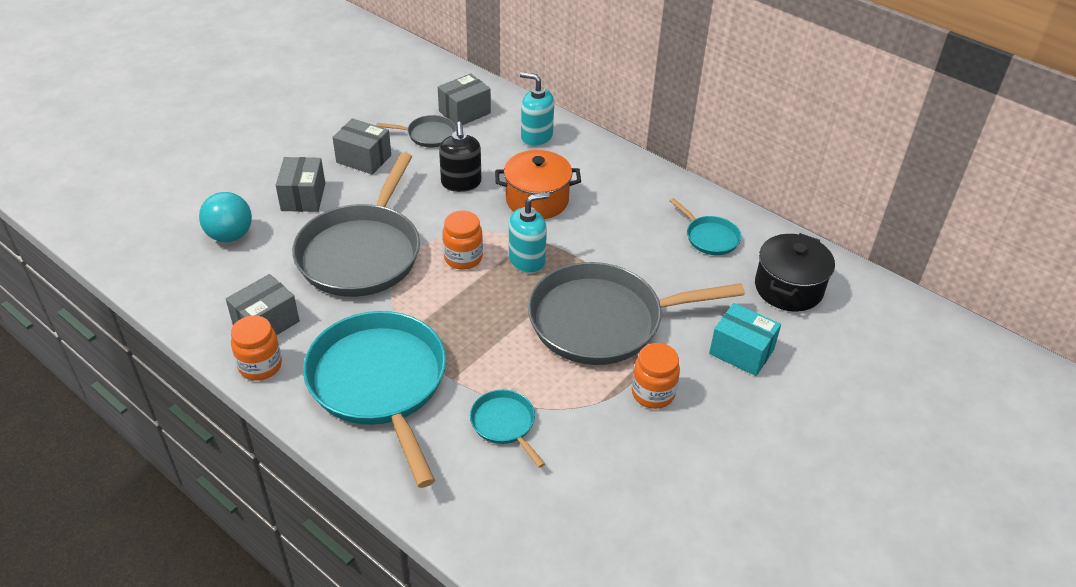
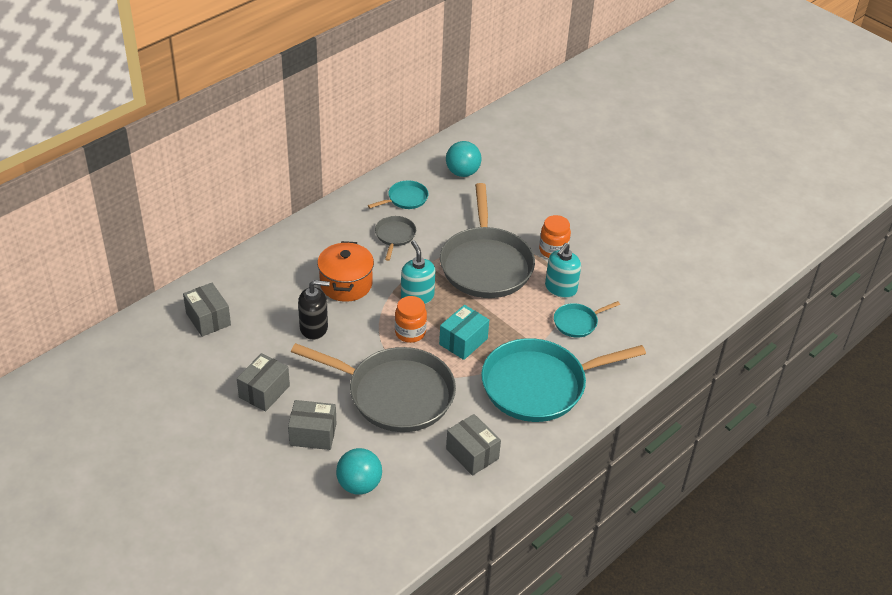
camera: 85 degrees left, 0 degrees up
orange jar [231,315,282,381] -> none
grey pan [376,115,456,147] -> grey pan moved to [375,216,416,261]
turquoise soap dispenser [520,72,554,147] -> turquoise soap dispenser moved to [545,243,581,298]
turquoise box [709,303,781,376] -> turquoise box moved to [439,305,489,360]
black pot [755,233,835,311] -> turquoise ball [446,141,481,177]

